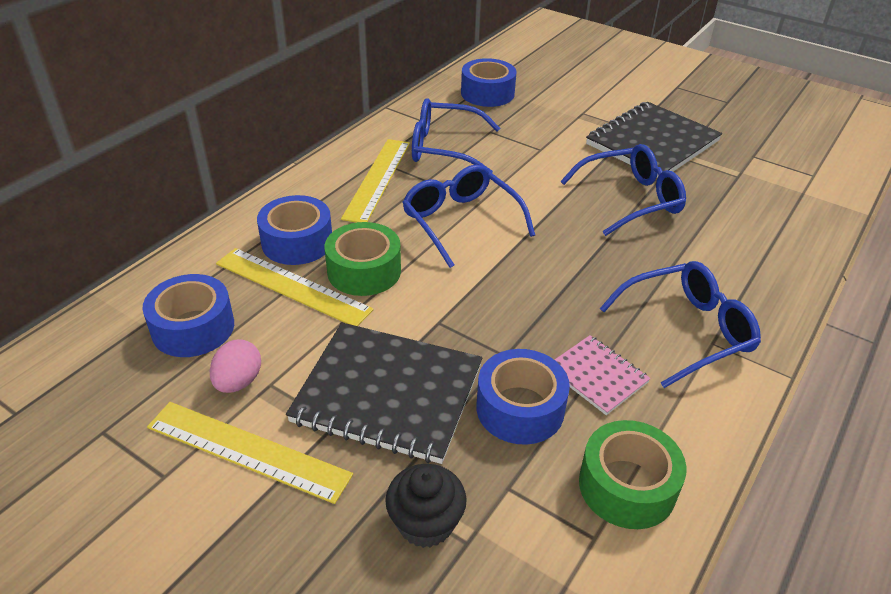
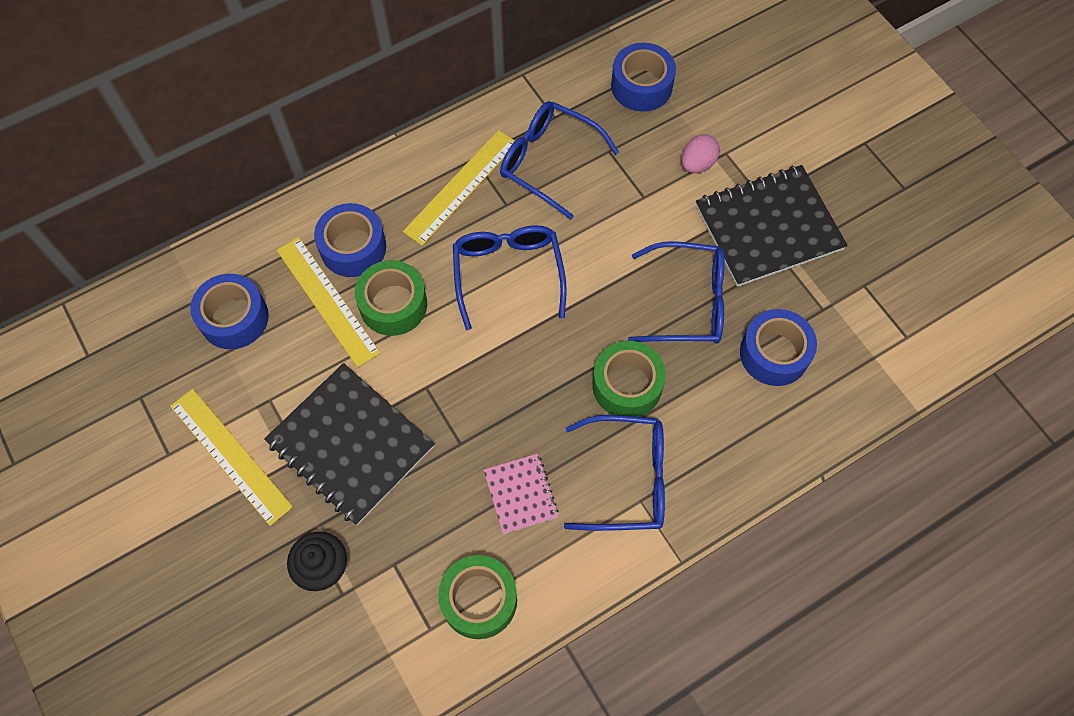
camera: 25 degrees right, 25 degrees up
pink egg [210,339,261,393] -> pink egg moved to [681,134,720,173]
blue tape [476,349,570,445] -> blue tape moved to [740,309,817,386]
none -> green tape [592,341,666,417]

